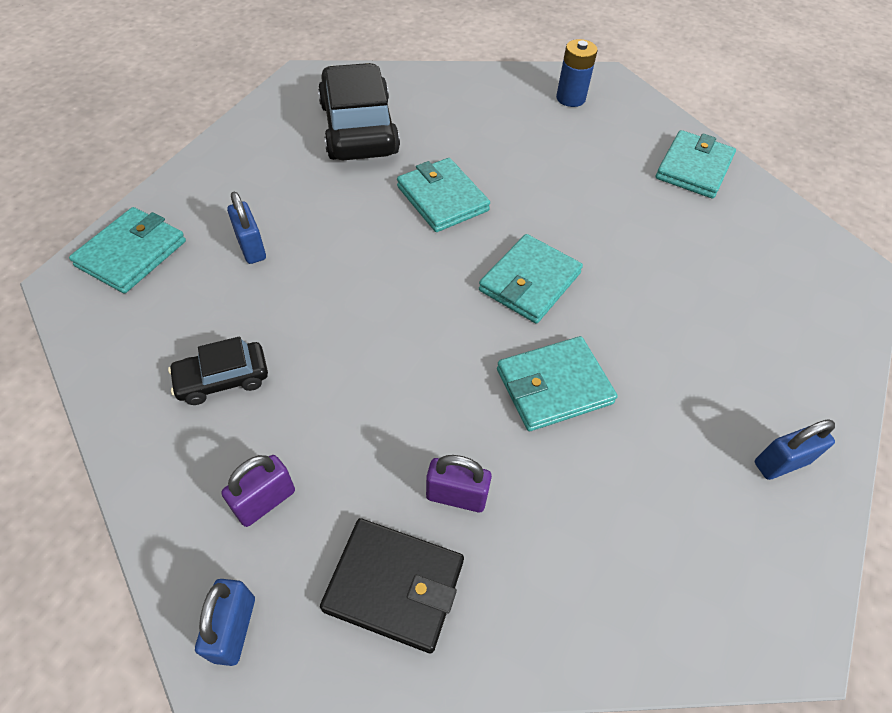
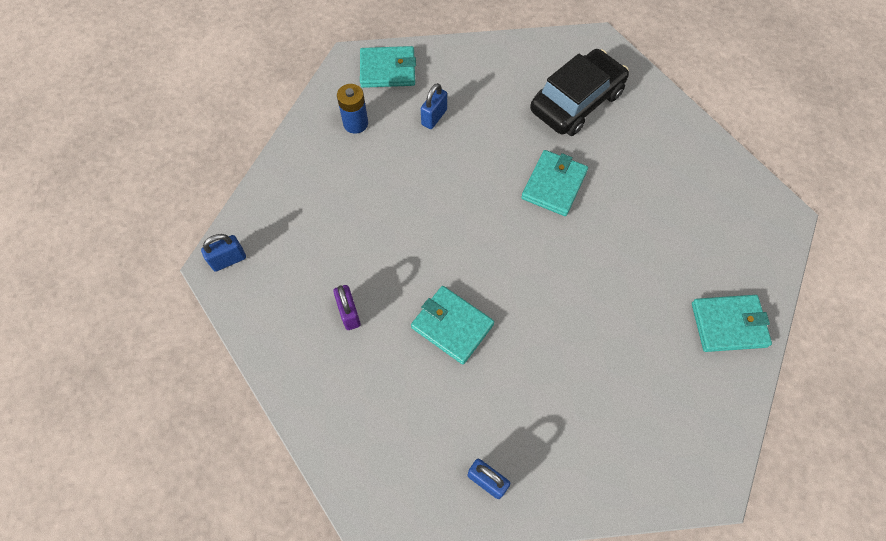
camera: 60 degrees right, 10 degrees up
black car [168,336,268,405] -> none
purple padlock [221,455,295,527] -> none
black wallet [320,518,464,653] -> none
turquoise wallet [479,234,583,324] -> none
blue battery [556,39,598,107] -> blue battery moved to [337,84,368,134]

